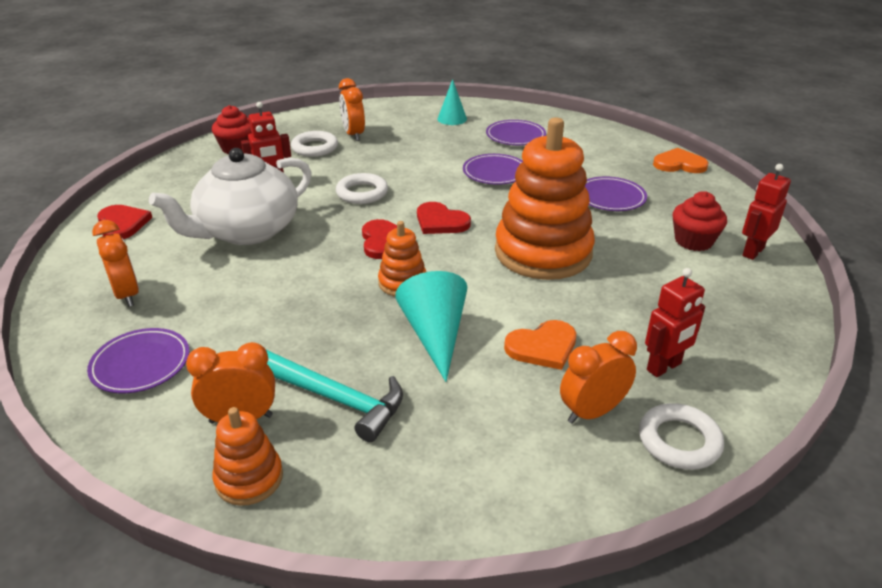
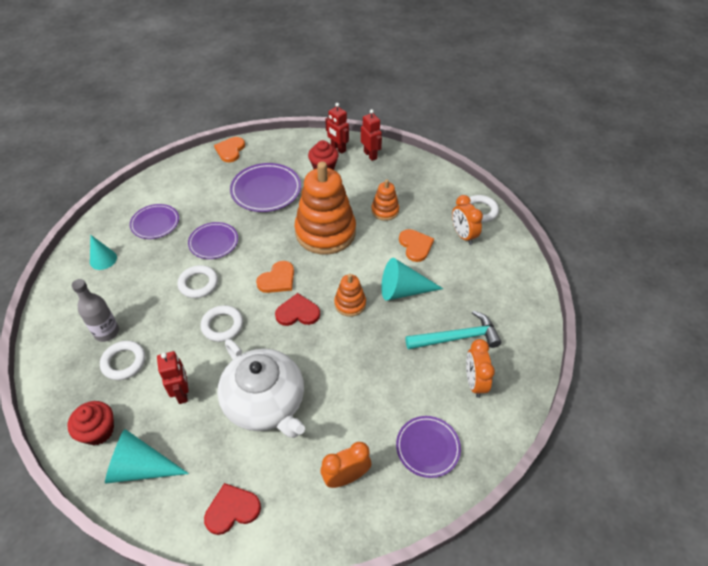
camera: 85 degrees left, 15 degrees up
orange stacking toy [213,407,283,506] -> orange stacking toy moved to [371,179,399,221]
turquoise hammer [266,350,403,442] -> turquoise hammer turned 45 degrees clockwise [406,310,501,350]
orange clock [339,78,365,141] -> grey bottle [72,279,119,342]
red heart [417,202,471,234] -> orange heart [256,261,294,293]
purple plate [585,177,647,211] -> purple plate [230,163,301,212], size x1.54
red robot [645,268,705,377] -> red robot moved to [361,109,382,161]
none -> turquoise cone [105,429,189,484]
none -> white ring [177,265,218,298]

